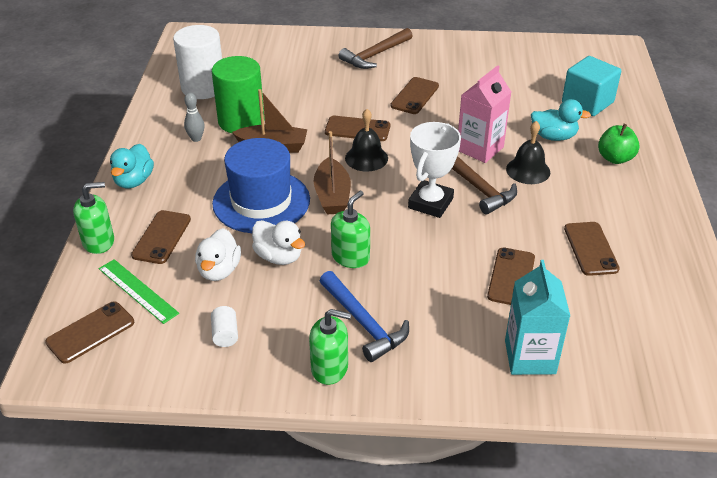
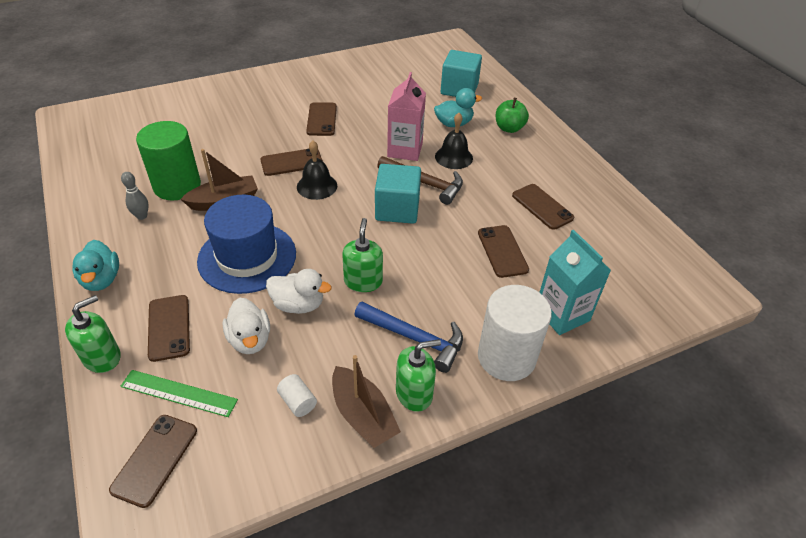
camera: 30 degrees left, 5 degrees up
white cylinder [173,25,222,99] -> white cylinder moved to [478,285,552,381]
brown boat [313,131,351,215] -> brown boat moved to [332,355,401,448]
brown hammer [339,28,412,69] -> none
white trophy [408,122,461,218] -> turquoise cube [375,164,421,224]

